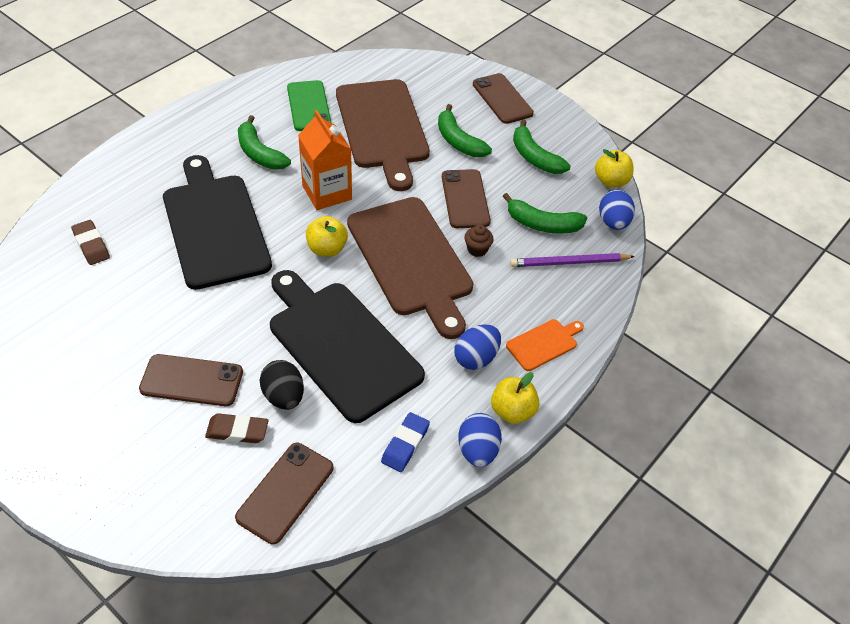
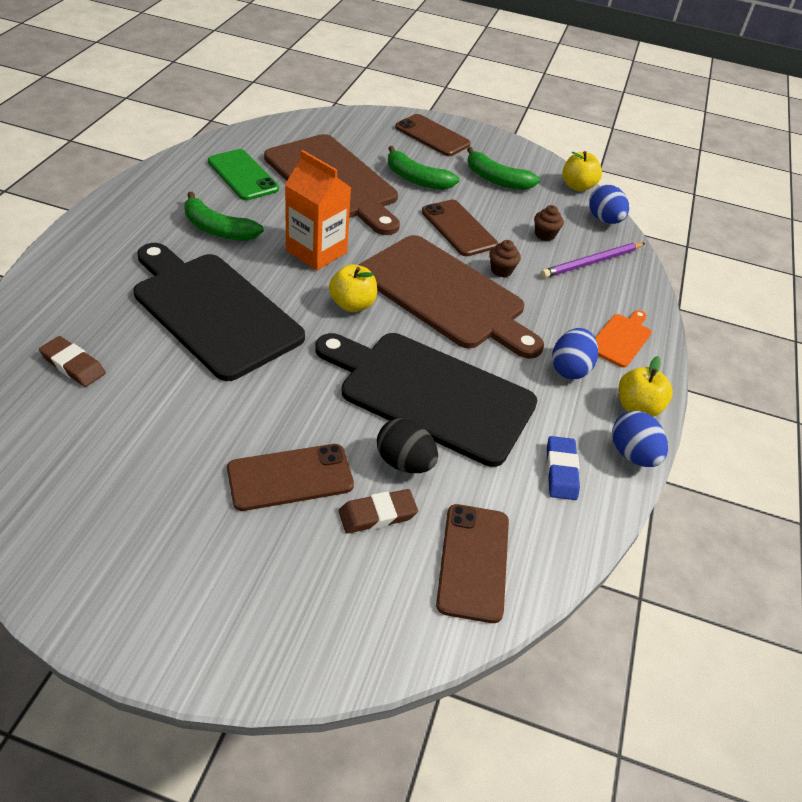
camera: 25 degrees left, 5 degrees down
green banana [503,193,587,234] -> brown cupcake [534,205,564,241]

